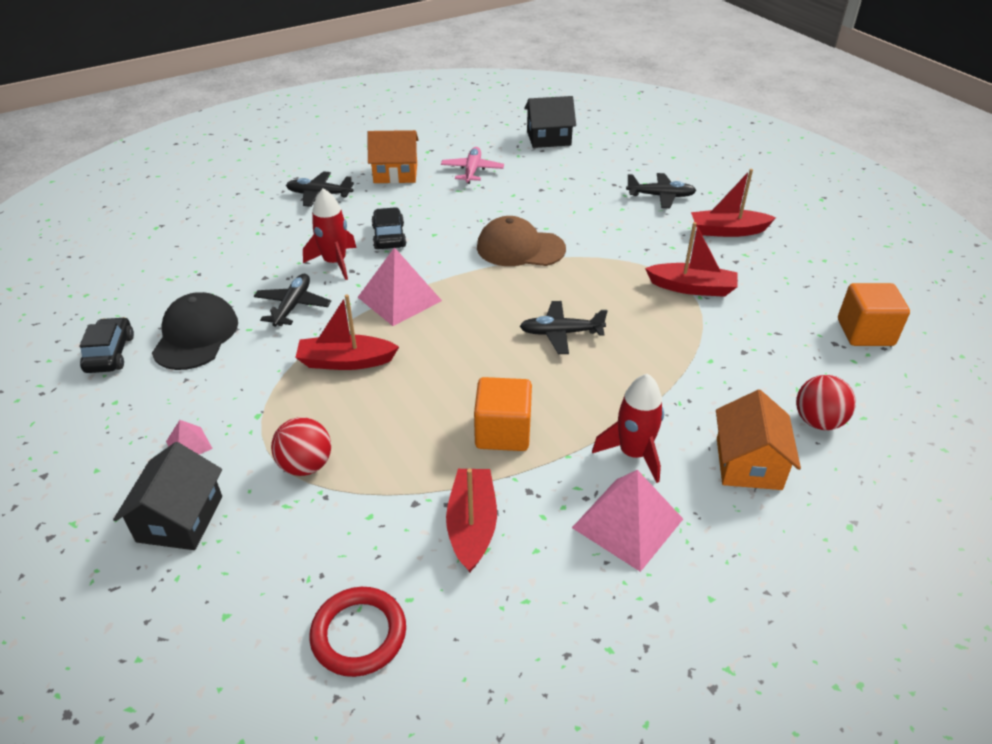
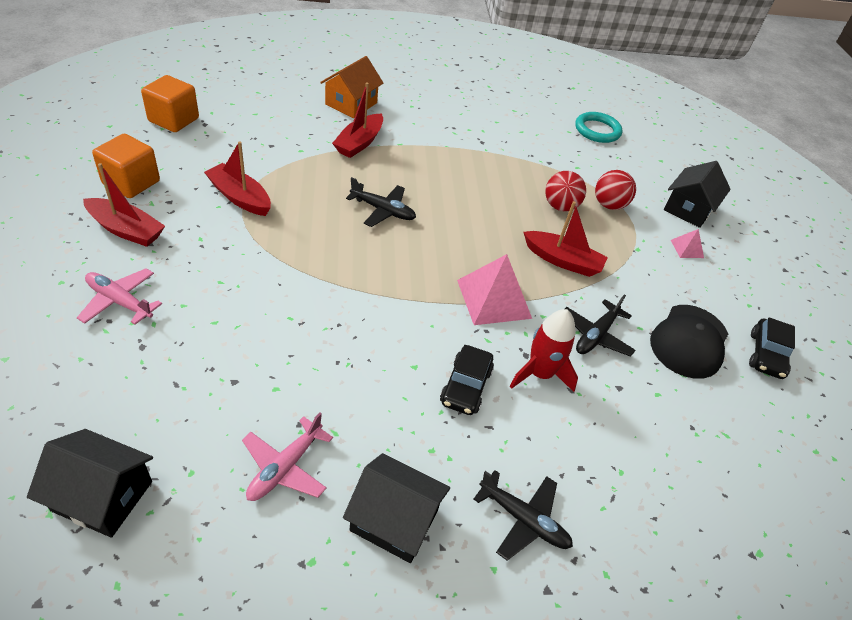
camera: 160 degrees left, 5 degrees up
red ring [309,587,406,677] -> turquoise ring [575,112,623,143]
orange house [368,130,419,184] -> black house [343,453,450,563]
red boat [446,468,497,572] -> red boat moved to [332,83,383,158]
orange cube [474,377,532,451] -> orange cube moved to [92,134,160,198]
brown cap [477,216,566,266] -> none
pink pyramid [572,470,683,572] -> none
red rocket [592,374,664,483] -> none
black plane [626,173,696,208] -> pink plane [77,268,162,325]
red ball [796,375,856,430] -> red ball moved to [545,171,586,211]

